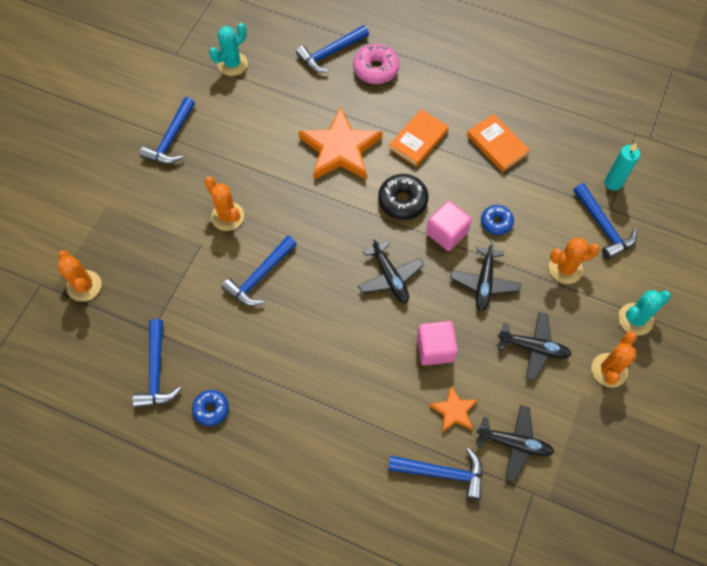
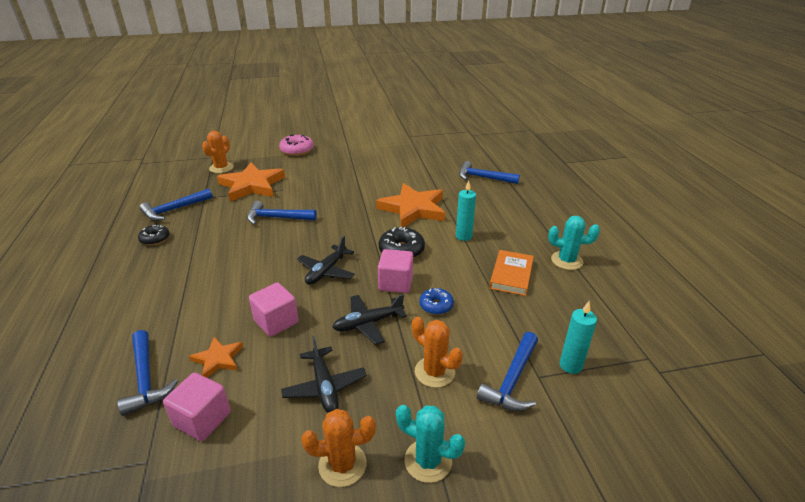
camera: 55 degrees right, 30 degrees down
blue hammer [140,97,195,164] -> none
blue donut [192,390,229,426] -> black donut [138,225,170,245]
orange cactus [204,176,244,231] -> none
turquoise cactus [209,23,248,76] -> turquoise cactus moved to [548,216,600,270]
pink donut [353,44,399,84] -> pink donut moved to [279,134,314,156]
orange book [389,109,449,167] -> turquoise candle [456,180,476,241]
black plane [477,405,554,481] -> pink cube [163,372,231,441]
none -> orange star [217,162,285,202]

